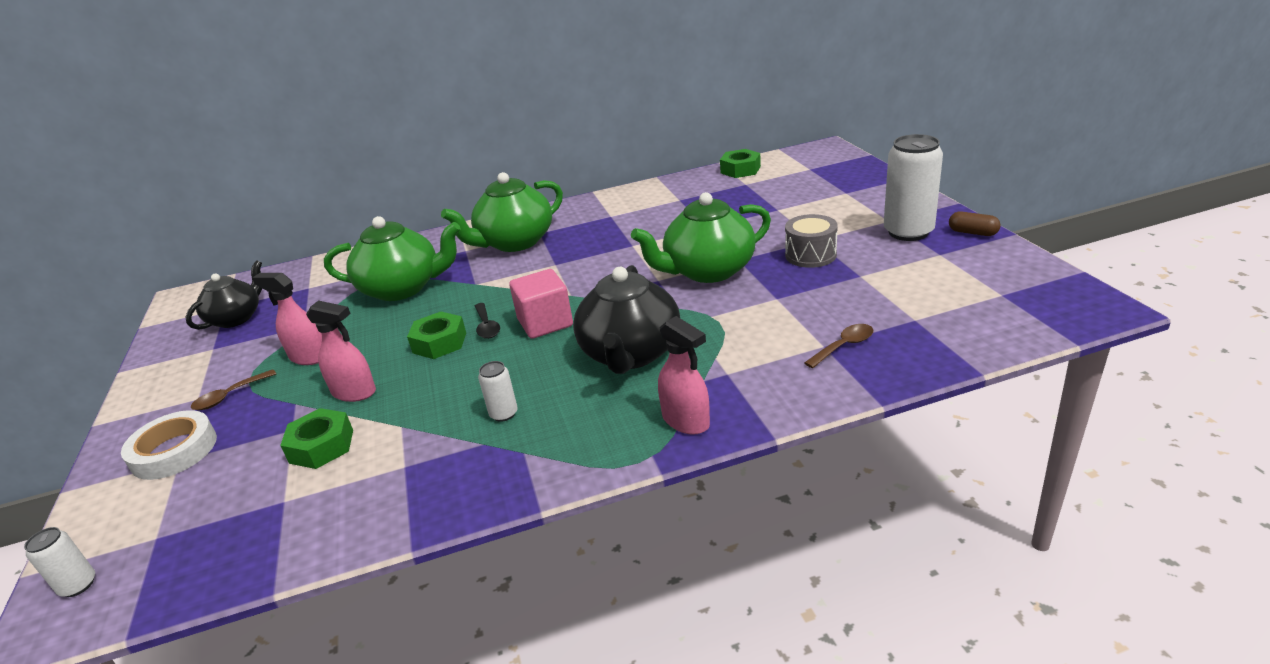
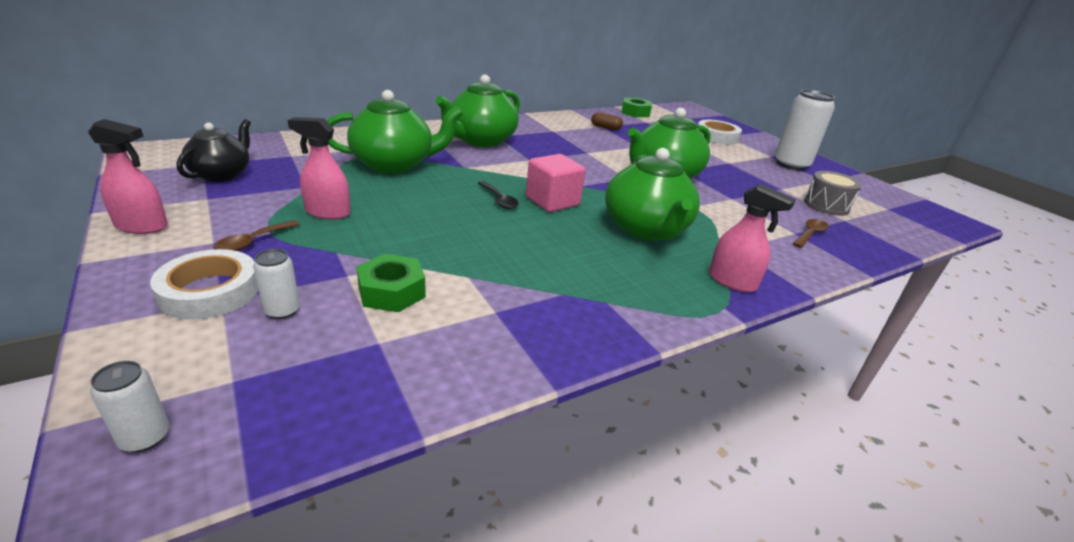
camera: 20 degrees left, 0 degrees up
pink spray bottle [306,300,376,402] -> pink spray bottle moved to [88,119,168,234]
green nut [407,311,466,359] -> none
white can [478,361,518,422] -> white can moved to [253,249,300,319]
black teapot [573,265,680,374] -> green teapot [605,148,700,241]
grey drum [785,214,838,268] -> grey drum moved to [804,171,862,216]
brown capsule [949,211,1001,236] -> brown capsule moved to [591,112,623,130]
none -> white tape [698,120,742,144]

